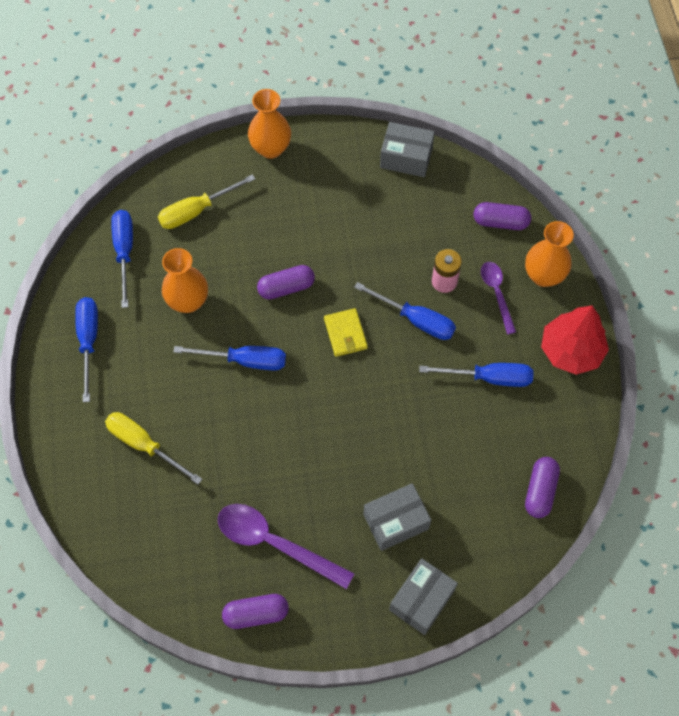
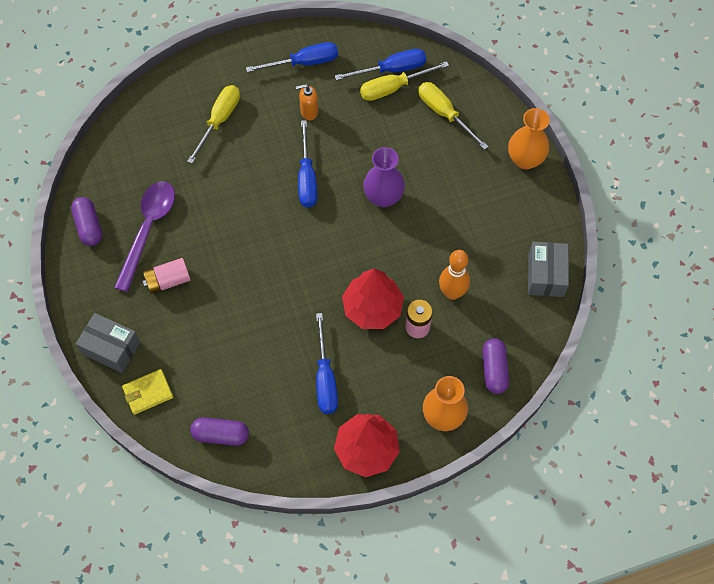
camera: 80 degrees right, 0 degrees up
orange vase [162,248,208,313] -> none
purple capsule [257,265,315,299] -> purple vase [363,147,405,207]
yellow wallet [324,308,368,357] -> yellow wallet moved to [122,369,173,415]
blue screwdriver [354,282,456,340] -> red tree [342,269,404,329]
grey box [363,483,431,551] -> none
purple spoon [481,262,516,334] -> none
none -> pink battery [143,258,191,294]
none -> orange soap dispenser [296,84,318,120]
none -> yellow screwdriver [360,61,449,101]
none -> orange bowling pin [439,250,470,300]

